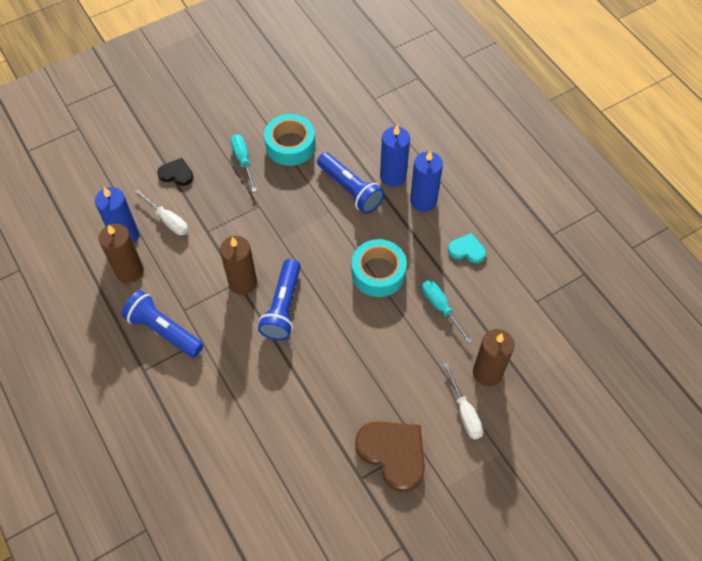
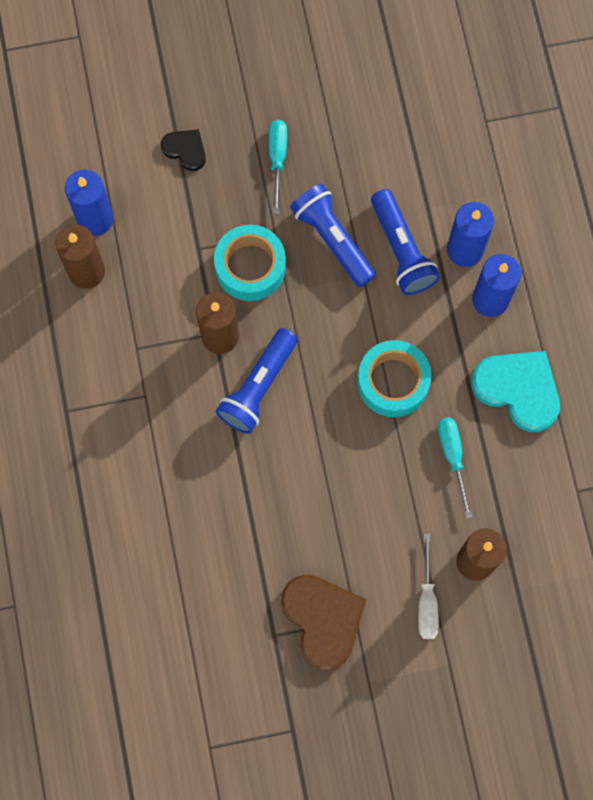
camera: 20 degrees right, 15 degrees up
blue flashlight [121,290,204,358] -> blue flashlight moved to [290,184,376,287]
white screwdriver [134,189,188,235] -> none
turquoise tape [264,114,315,166] -> turquoise tape moved to [214,225,286,301]
turquoise heart [448,233,486,263] -> turquoise heart [471,351,560,432], size x1.85

